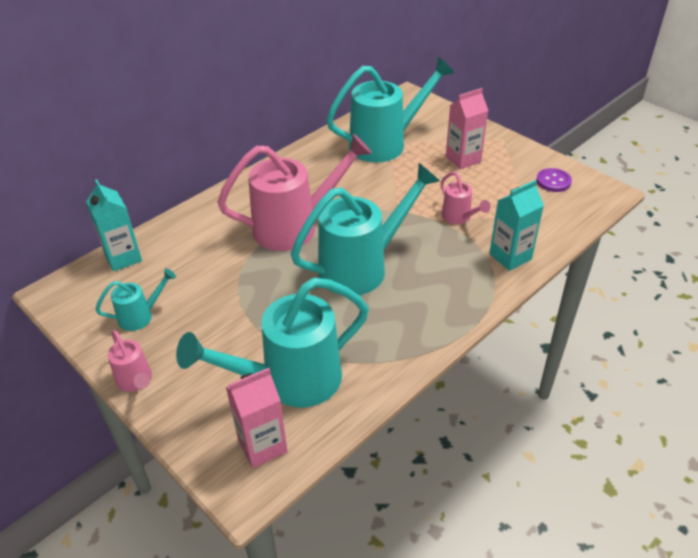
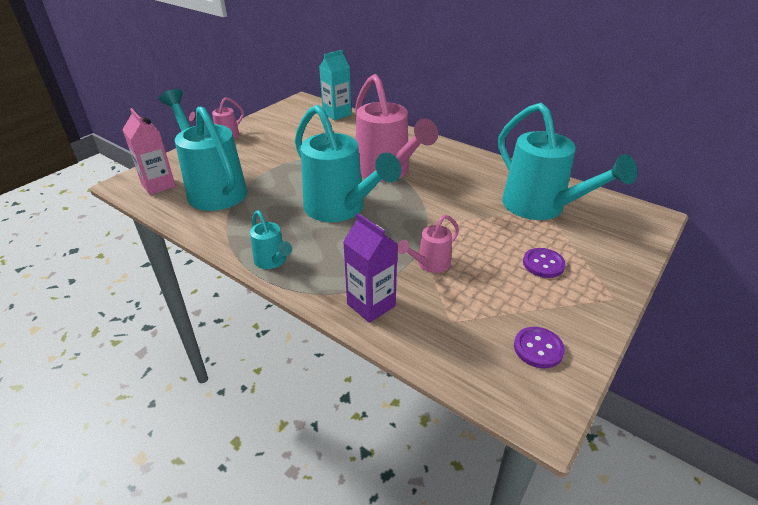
camera: 80 degrees right, 5 degrees down
turquoise watering can [96,268,176,331] -> turquoise watering can moved to [250,210,292,269]
pink carton [446,88,488,170] -> purple button [523,248,566,278]
turquoise carton [489,180,544,271] -> purple carton [343,213,398,323]

